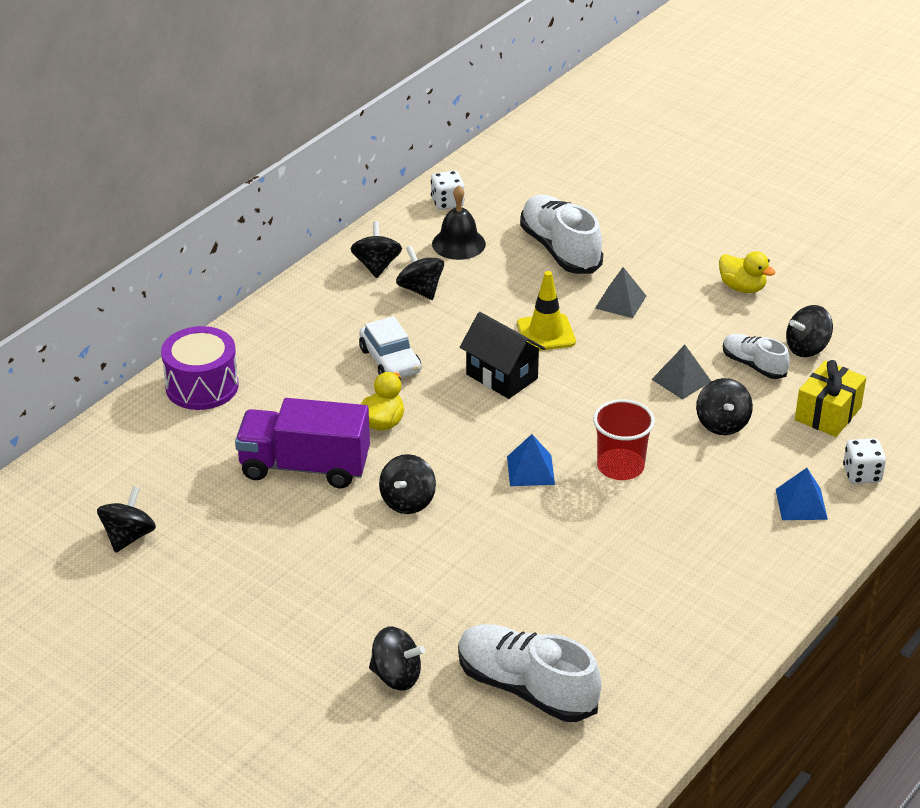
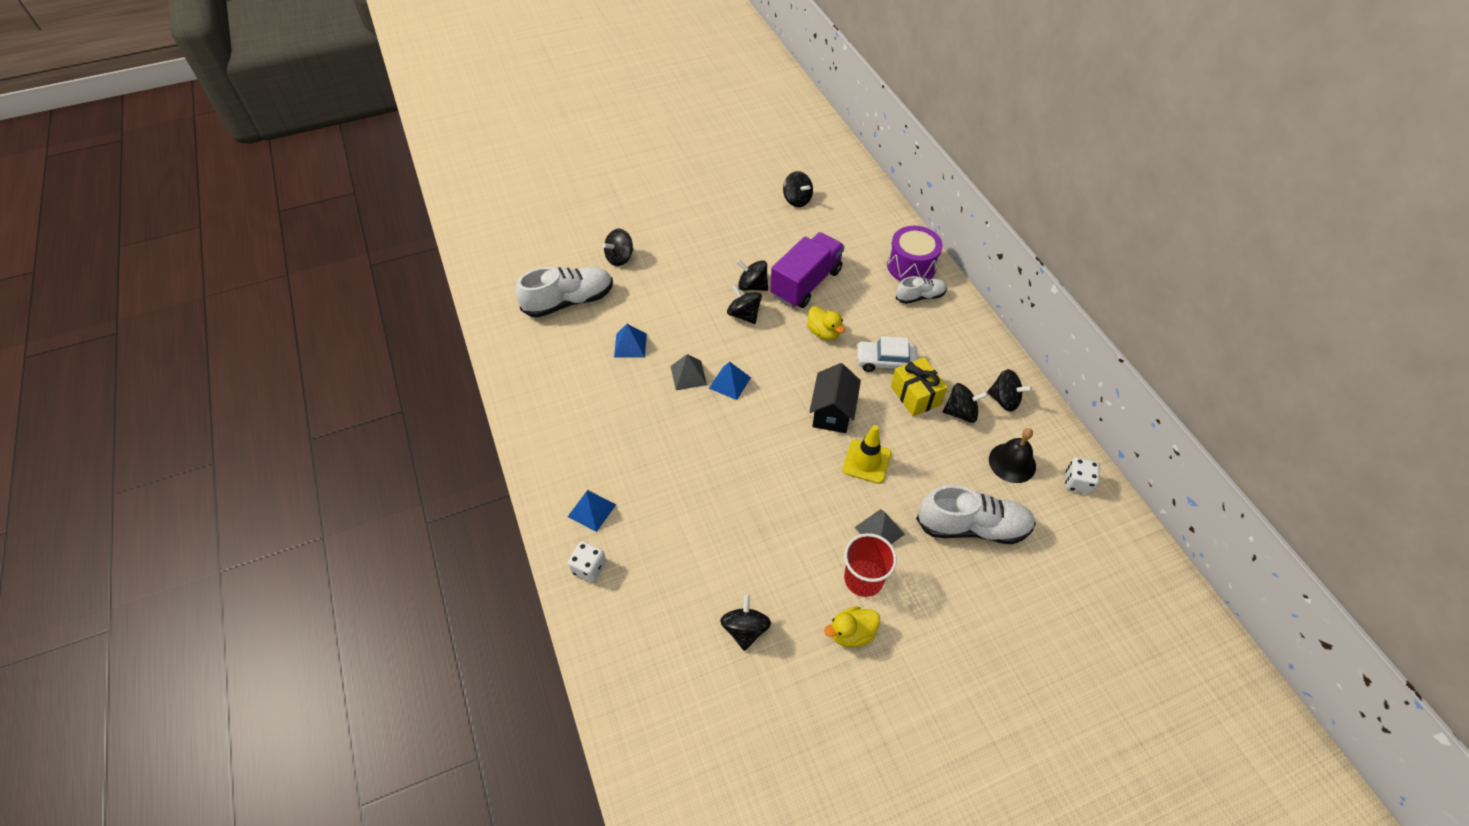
camera: 120 degrees right, 15 degrees up
black house [460,312,546,399] -> black house turned 60 degrees counterclockwise [809,363,861,433]
red cup [593,399,655,480] -> red cup moved to [844,533,897,597]
grey pyramid [651,345,711,400] -> grey pyramid moved to [671,354,707,390]
black spinning top [696,378,753,435] -> black spinning top moved to [736,259,768,291]
white shoe [723,334,790,379] -> white shoe moved to [896,276,947,304]
yellow gift [795,360,866,437] -> yellow gift moved to [891,357,948,416]
none -> blue pyramid [614,324,647,357]

